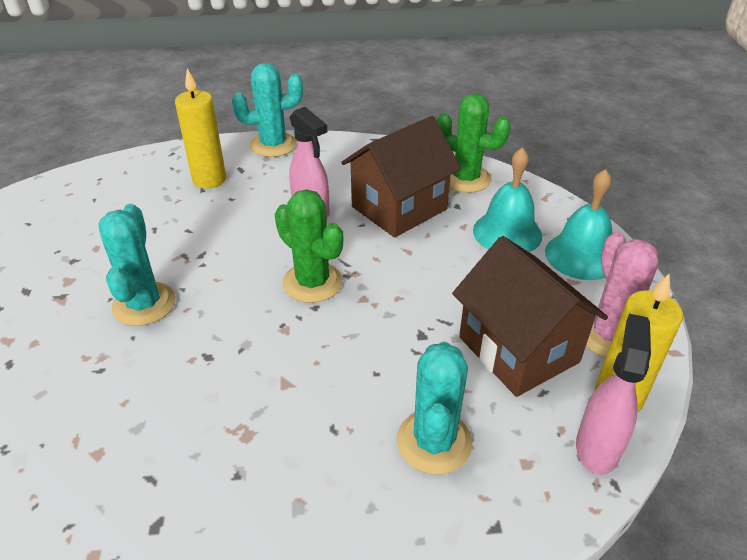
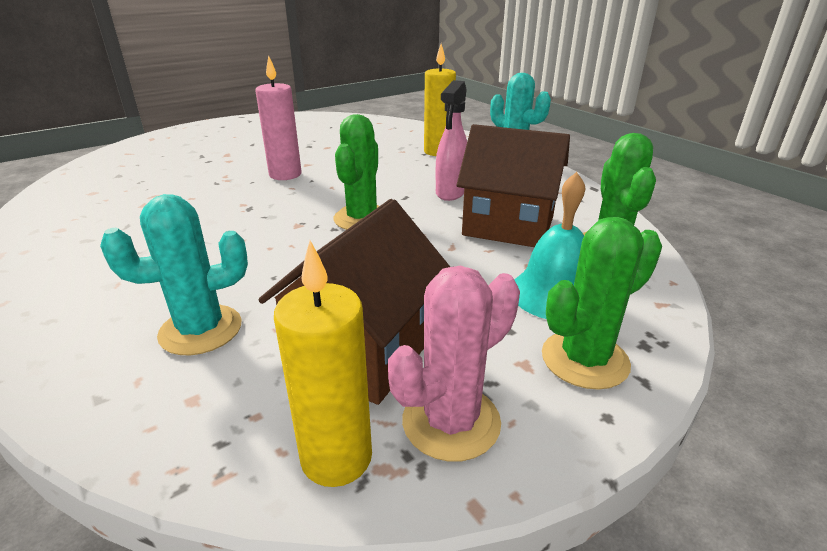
camera: 60 degrees right, 10 degrees down
turquoise cactus [98,204,176,326] -> pink candle [255,55,302,180]
turquoise bell [545,169,613,280] -> green cactus [542,217,662,390]
pink spray bottle [576,314,651,475] -> none

